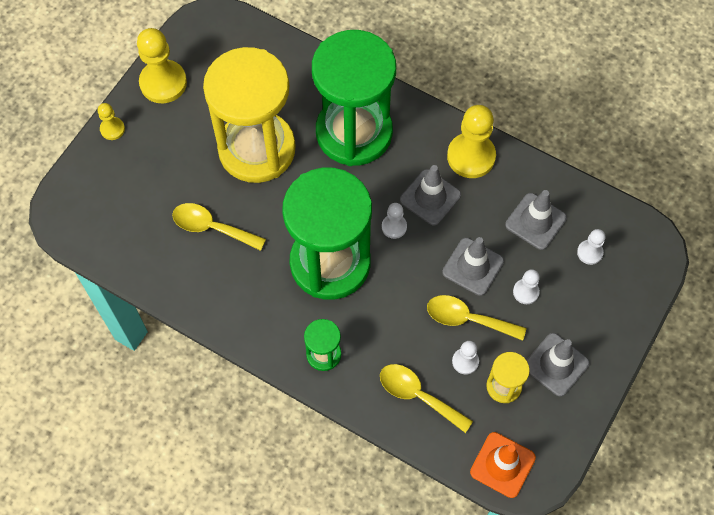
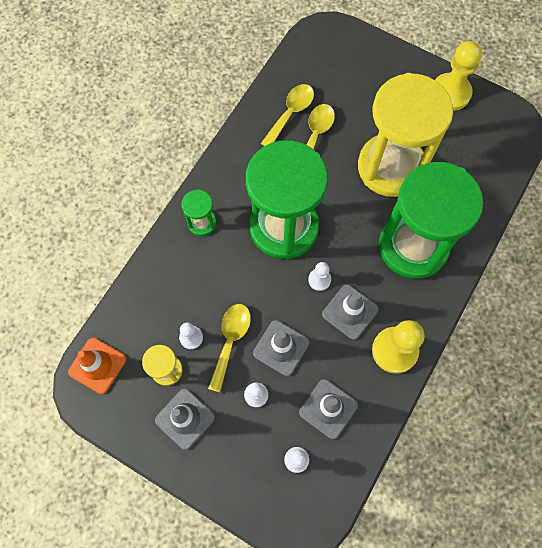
camera: 90 degrees right, 5 degrees up
yellow pawn [98,103,125,140] -> none
yellow spoon [380,364,473,433] -> yellow spoon moved to [261,84,314,146]

